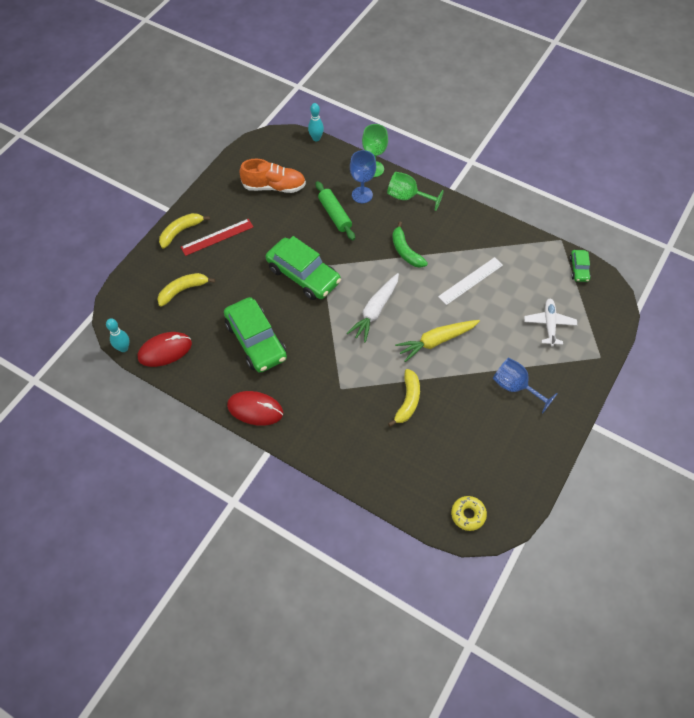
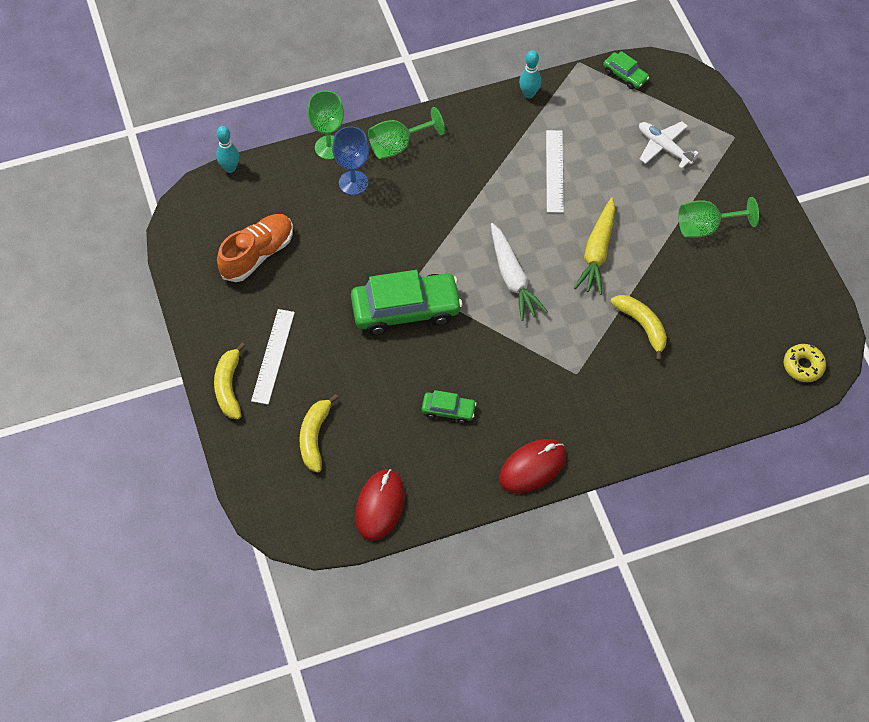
camera: 50 degrees left, 0 degrees up
turquoise bowling pin [106,318,129,352] -> turquoise bowling pin moved to [519,50,541,98]
red ruler [181,219,253,256] -> white ruler [251,309,295,405]
green car [224,297,287,373] -> green car [422,390,477,424], size x0.48
green rolling pin [316,181,355,240] -> none
green banana [392,221,428,268] -> none
blue goblet [493,357,558,413] -> green goblet [678,197,759,237]

